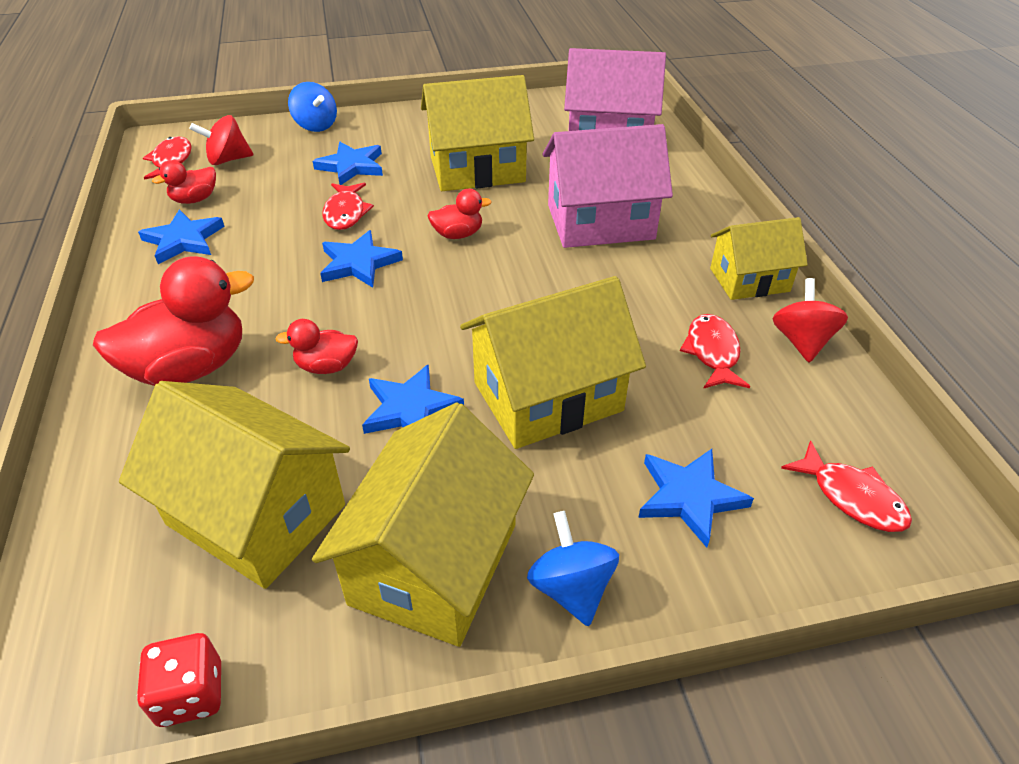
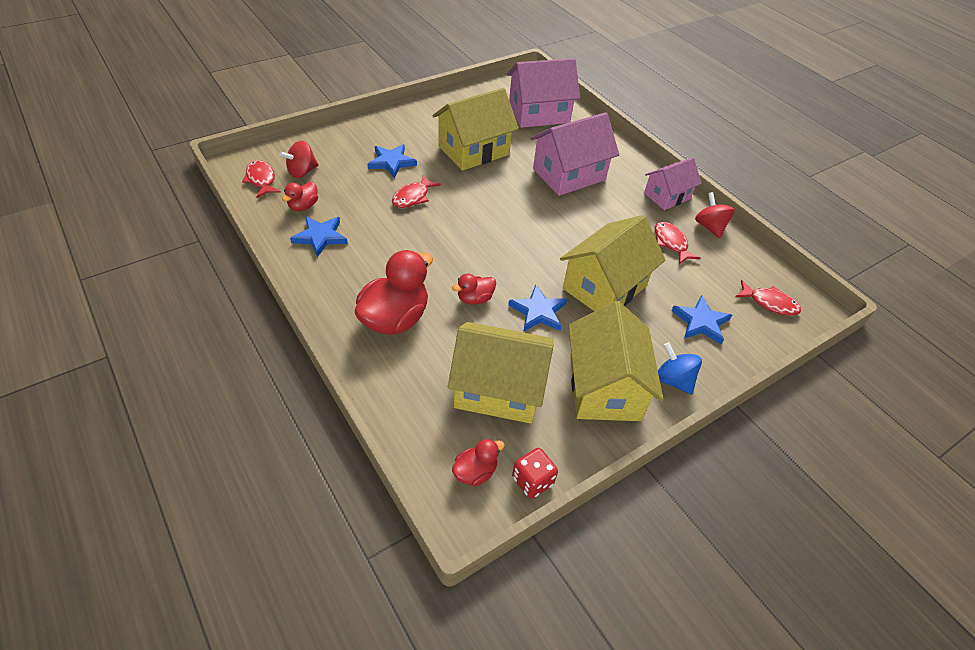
camera: 25 degrees left, 5 degrees up
blue spinning top [288,82,337,132] -> none
blue star [320,230,403,288] -> none
red fish [322,183,374,230] -> red fish turned 60 degrees clockwise [392,175,441,208]
red duck [428,189,492,239] -> red duck moved to [452,439,505,486]
yellow house [710,217,808,300] -> pink house [644,158,702,210]

